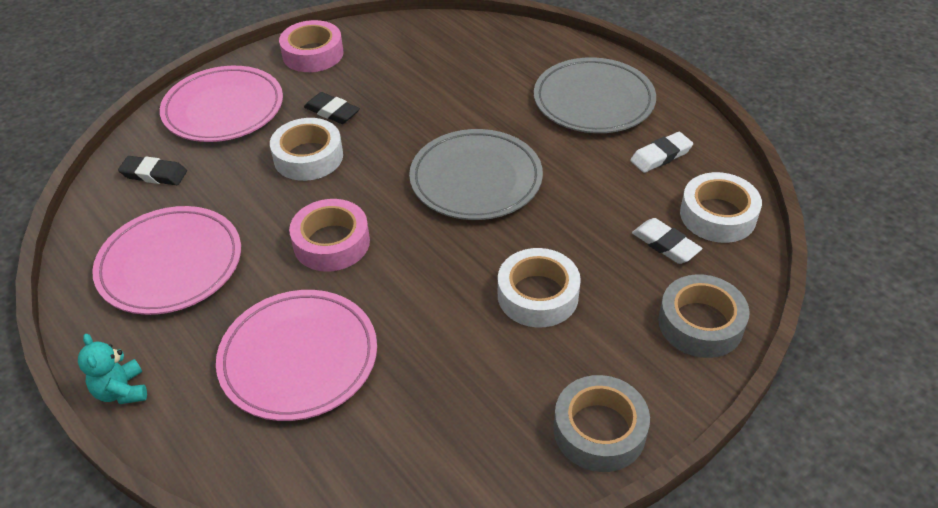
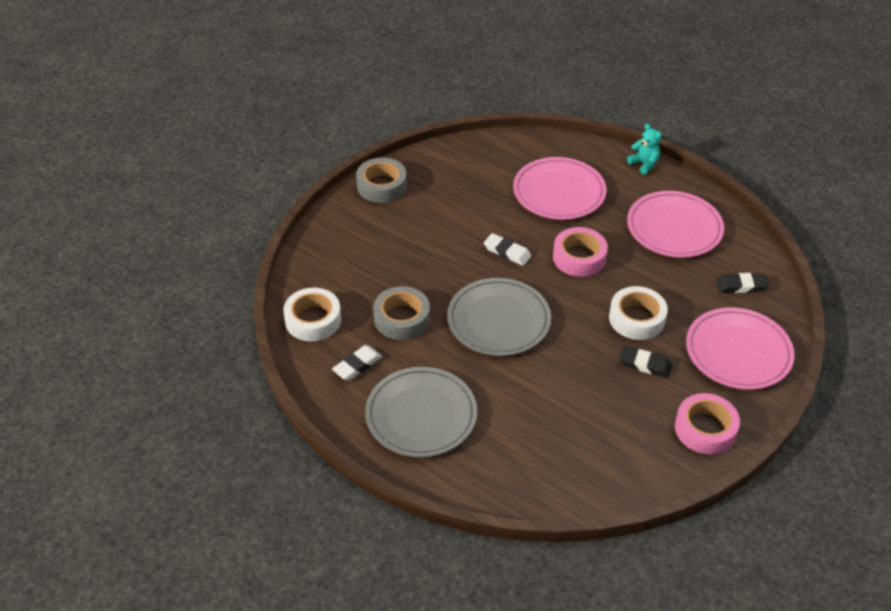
camera: 165 degrees right, 0 degrees up
white tape [498,248,581,327] -> none
white eraser [632,218,702,264] -> white eraser moved to [484,233,531,266]
grey tape [658,274,750,358] -> grey tape moved to [373,286,430,340]

